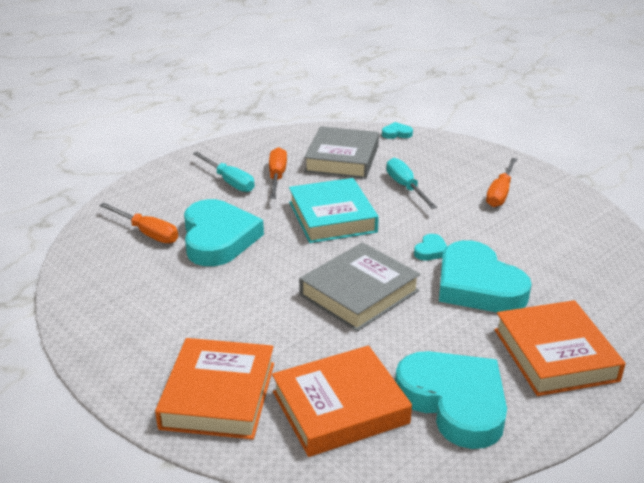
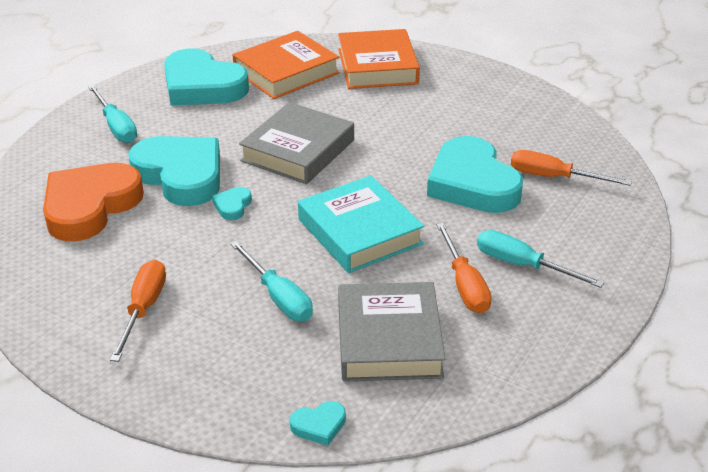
camera: 165 degrees right, 5 degrees up
orange book [494,300,626,396] -> turquoise screwdriver [88,85,137,143]
none -> orange heart [43,163,144,241]

